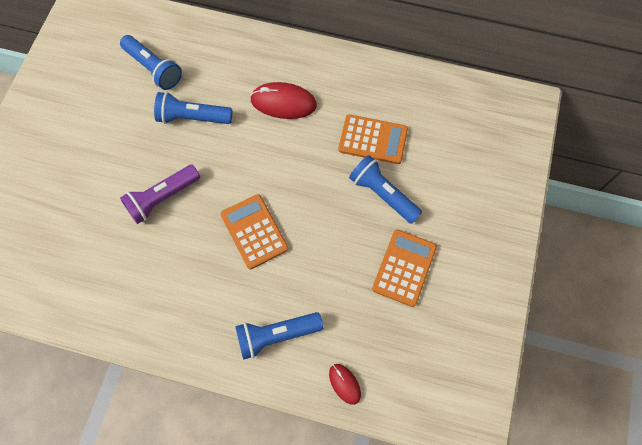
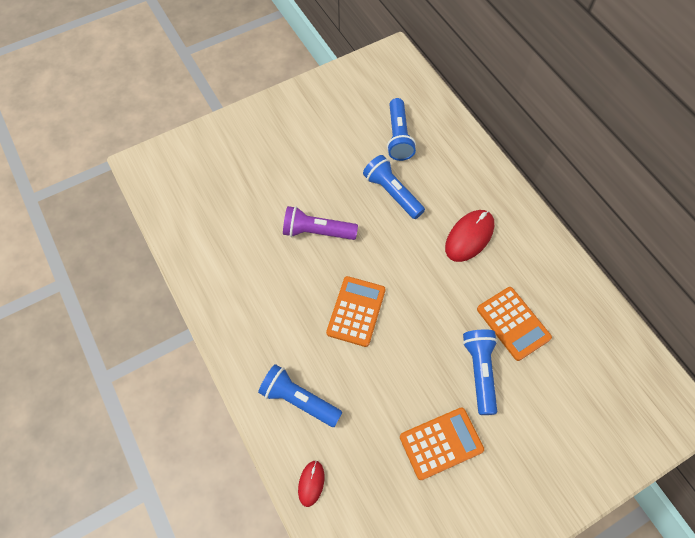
camera: 45 degrees right, 5 degrees down
red mouse [250,82,317,119] -> red mouse turned 75 degrees clockwise [445,210,494,262]

